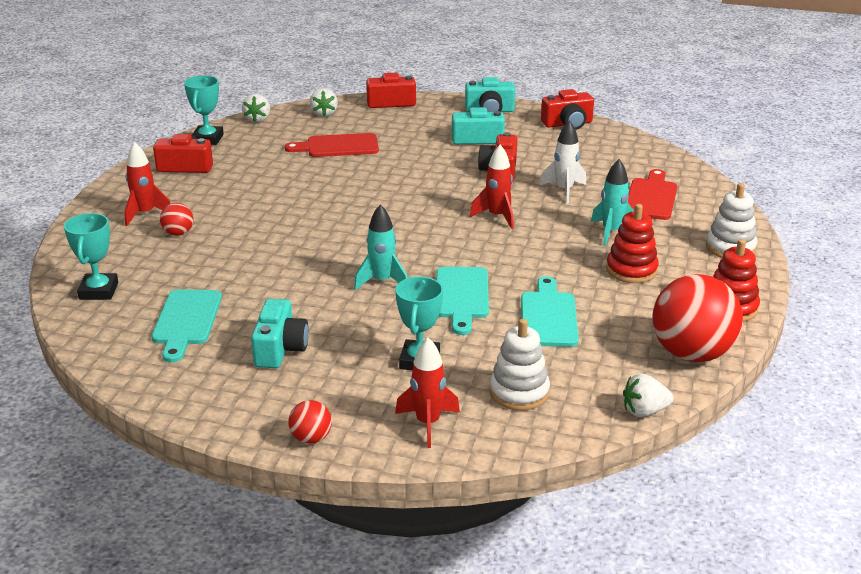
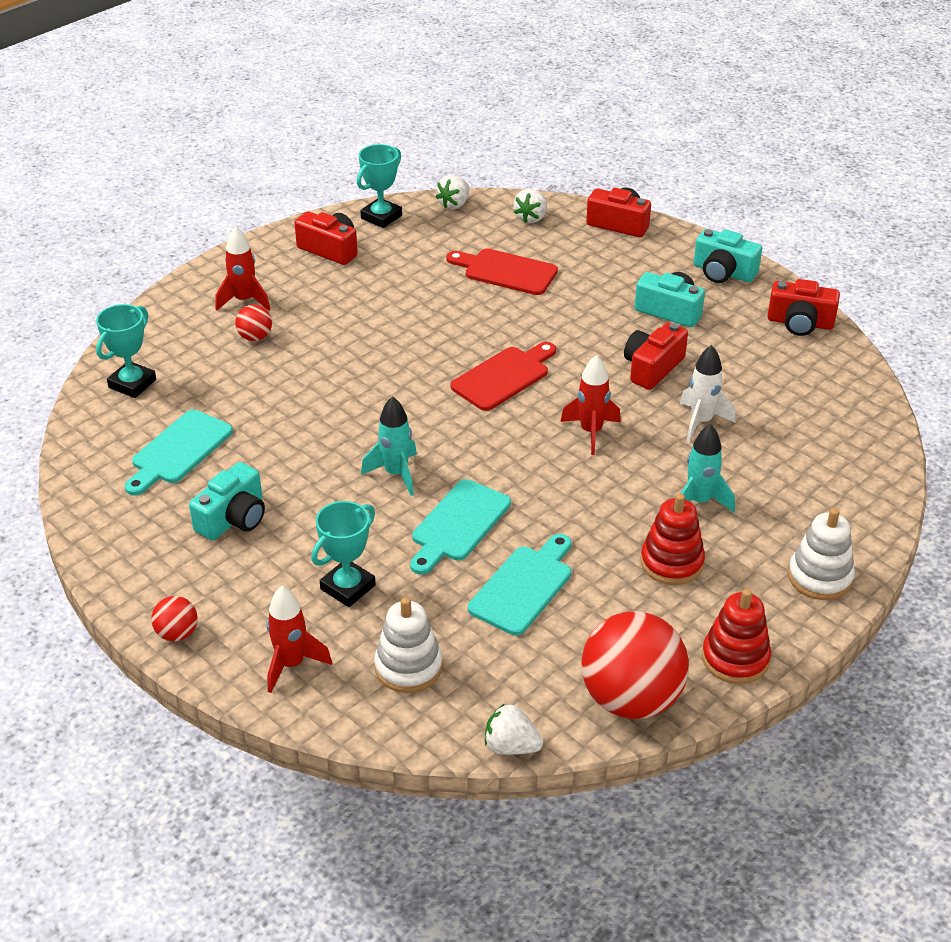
camera: 30 degrees right, 10 degrees up
red cutting board [628,169,677,220] -> red cutting board moved to [451,342,556,411]

